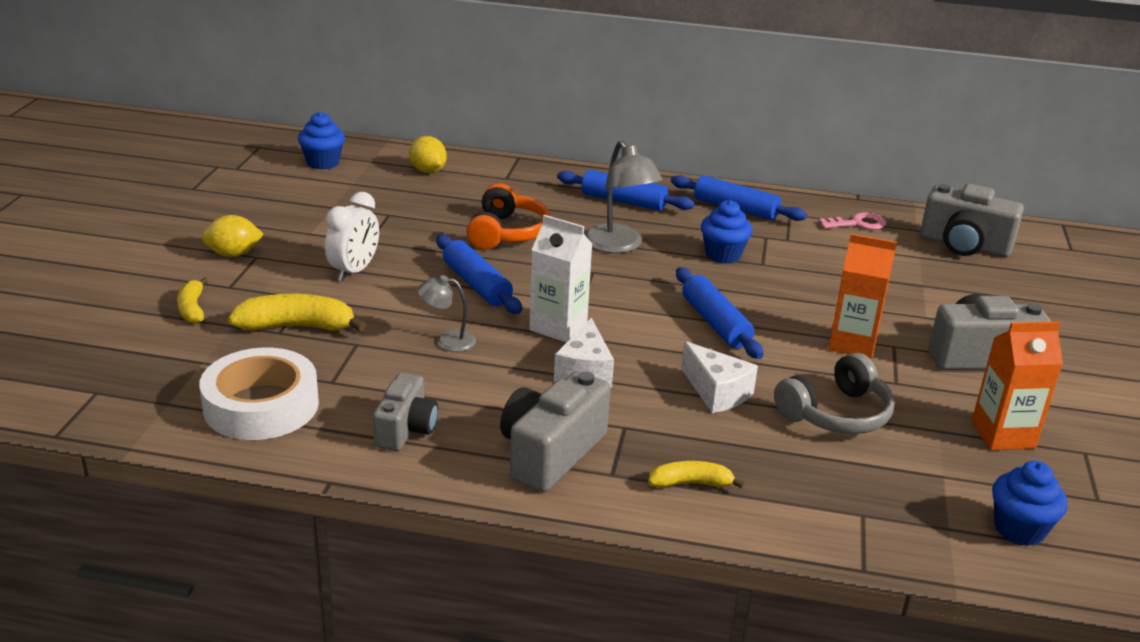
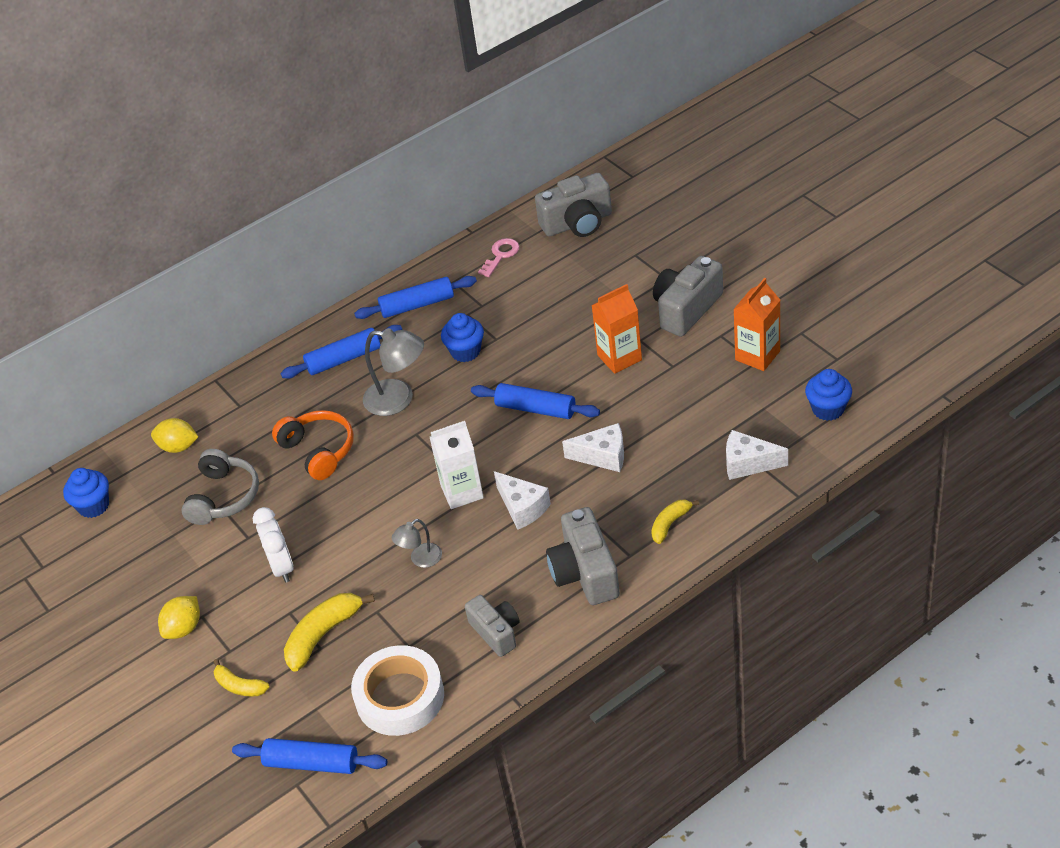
camera: 40 degrees left, 15 degrees up
blue rolling pin [436,235,522,314] -> blue rolling pin moved to [232,738,387,774]
grey headphones [774,353,895,434] -> grey headphones moved to [182,449,259,525]
none -> white cheese [726,430,788,480]

